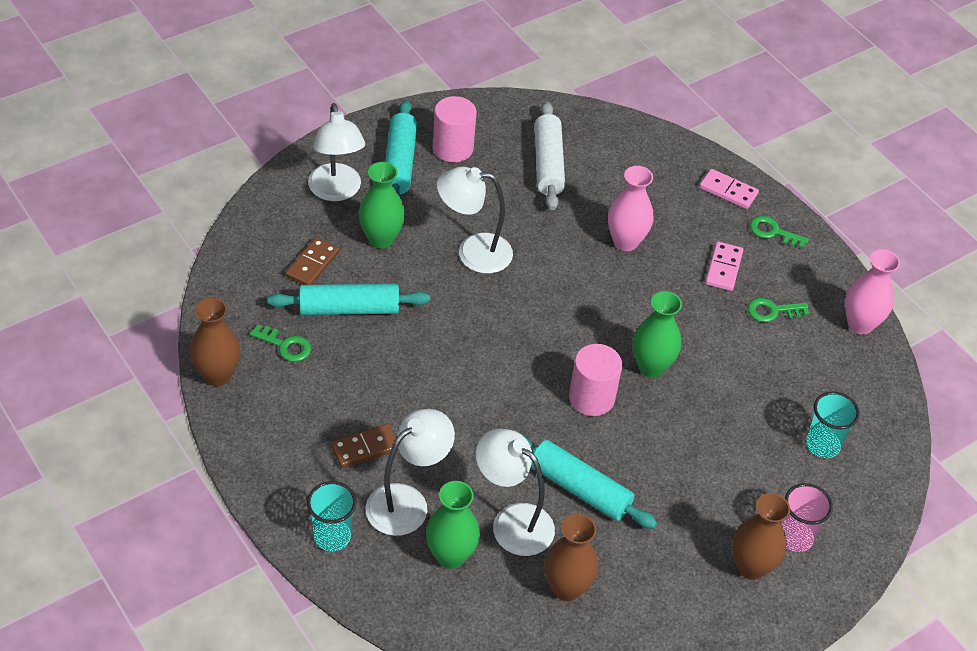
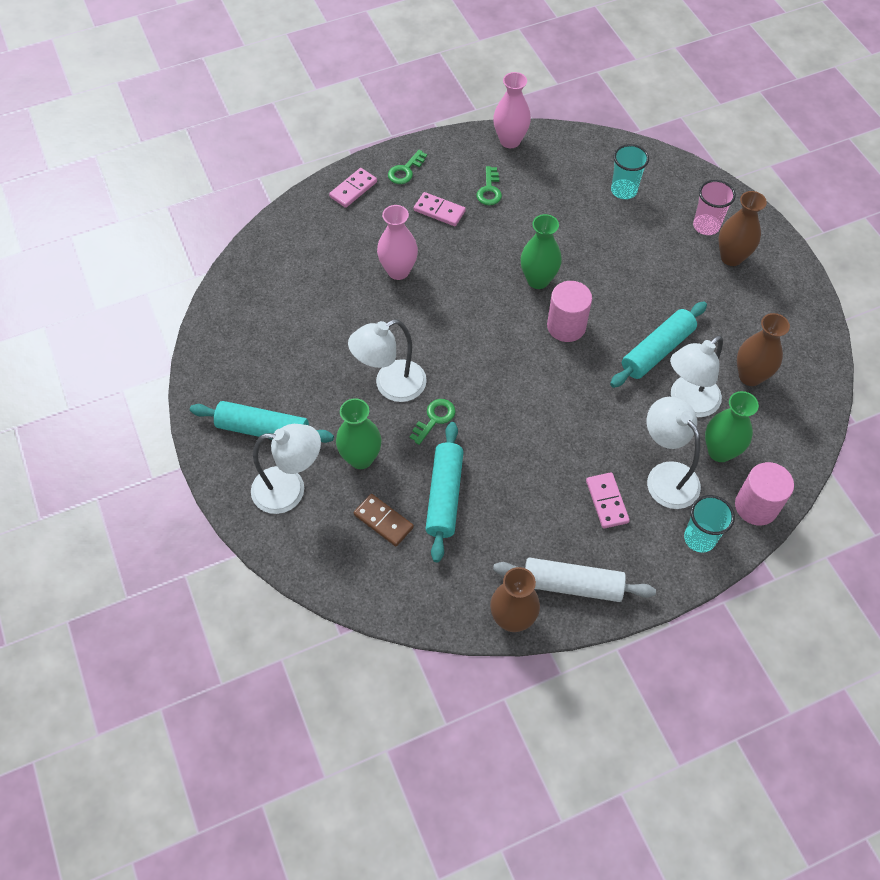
camera: 75 degrees left, 10 degrees up
green key [250,325,311,362] -> green key moved to [410,399,456,445]
brown domino [331,424,399,468] -> pink domino [586,472,630,529]
pink cylinder [433,96,477,162] -> pink cylinder moved to [735,462,794,526]
white lamp [437,166,513,274] -> white lamp turned 45 degrees clockwise [348,319,427,402]
white rolling pin [534,102,565,210] -> white rolling pin moved to [493,558,656,602]

